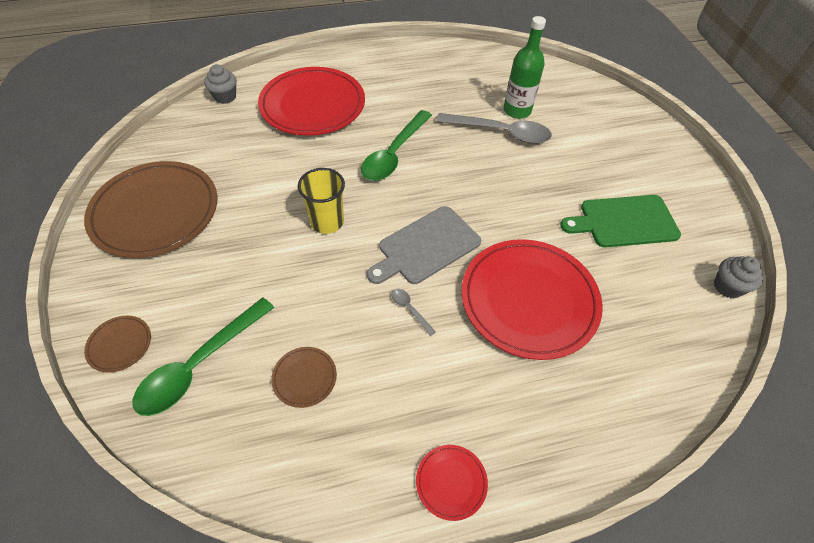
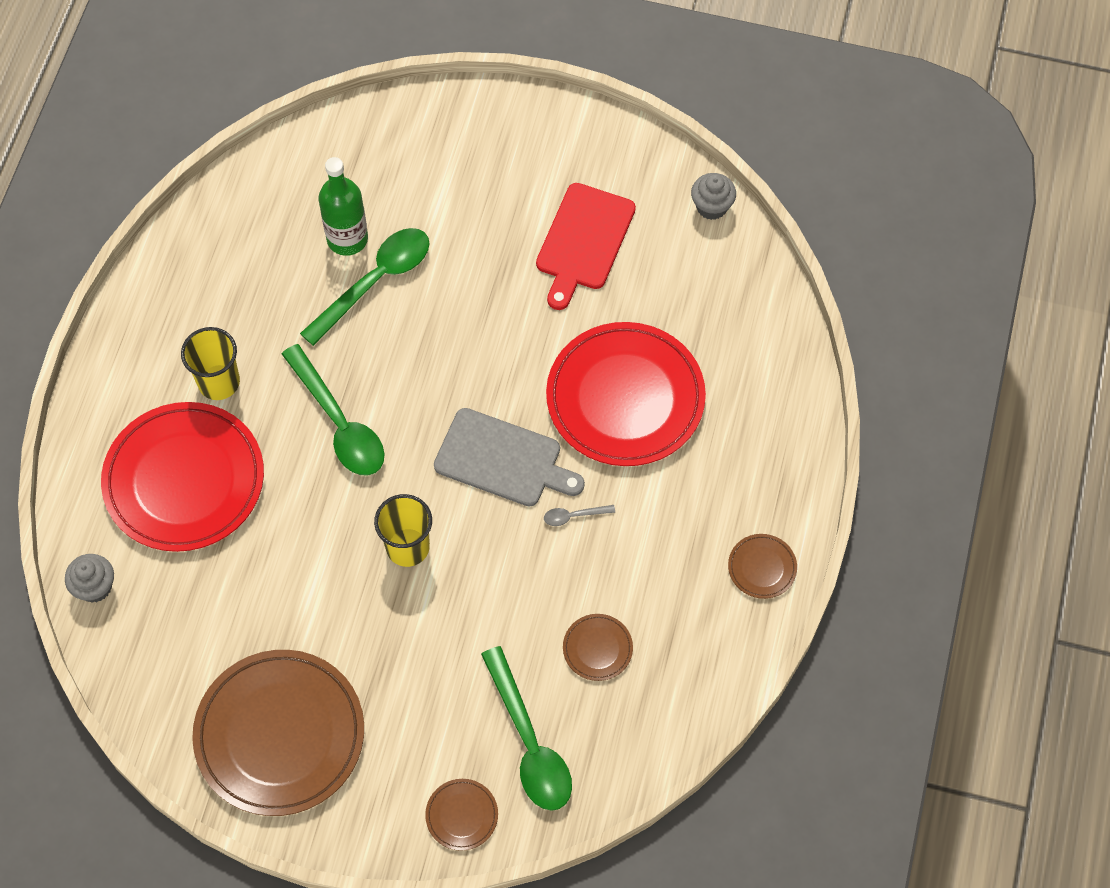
camera: 60 degrees left, 10 degrees up
grey cutting board [367,206,481,284] -> grey cutting board turned 60 degrees counterclockwise [434,408,585,507]
red plate [416,445,488,521] -> brown plate [728,534,797,599]
grey spoon [436,113,552,144] -> green spoon [300,228,429,346]
green cutting board [560,195,681,247] -> red cutting board [536,183,636,310]
none -> yellow cup [181,327,240,400]

